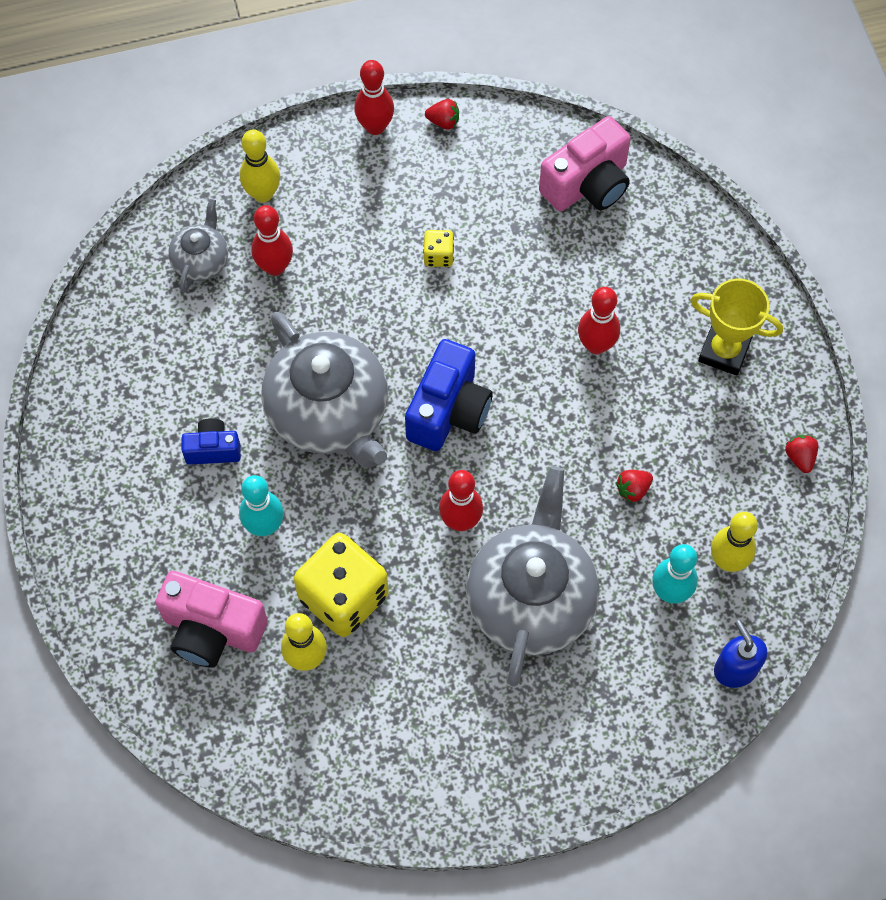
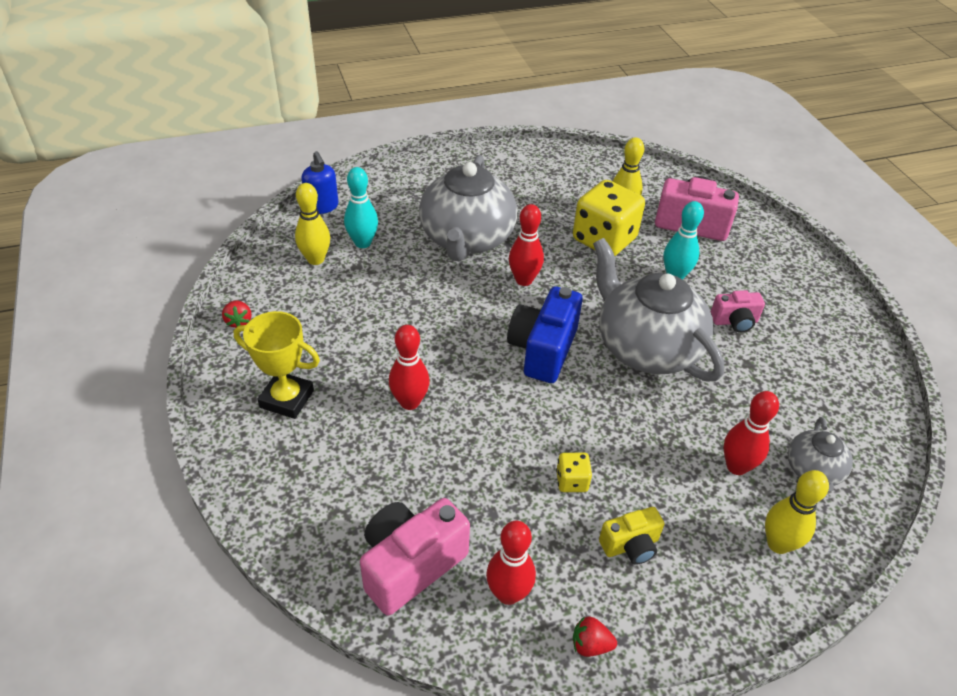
camera: 175 degrees right, 20 degrees down
blue camera [182,418,241,465] -> pink camera [711,290,765,333]
red bowling pin [354,60,394,135] -> red bowling pin moved to [486,521,536,605]
red strawberry [616,470,653,503] -> none
none -> yellow camera [599,507,664,565]

